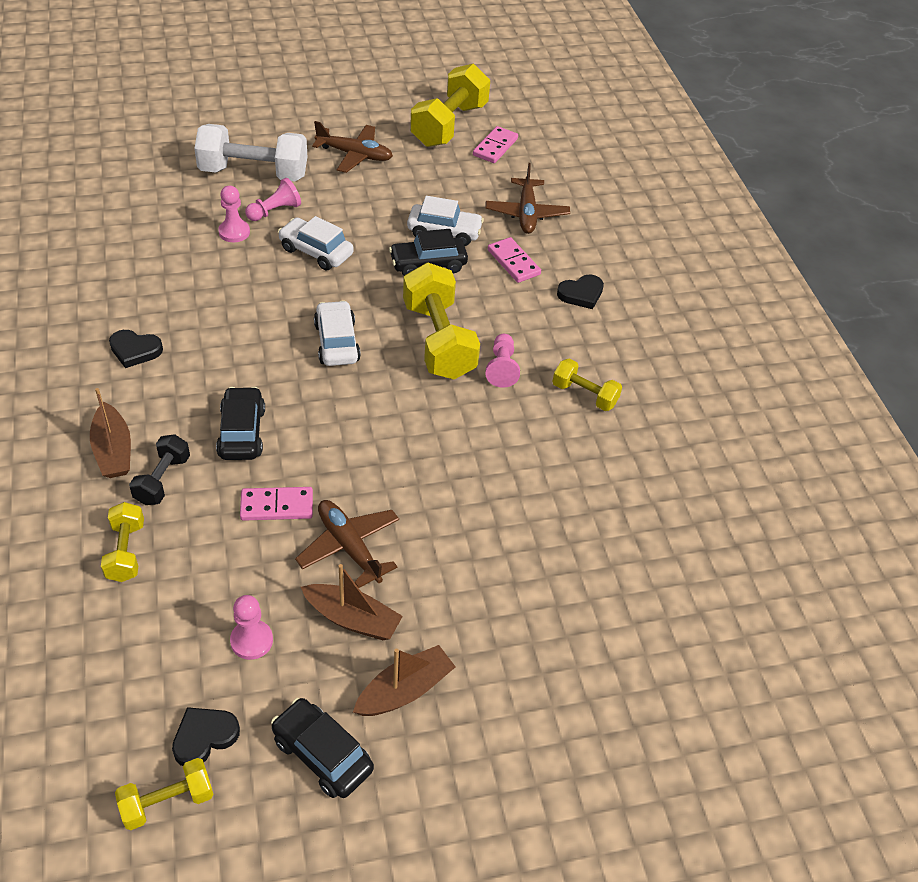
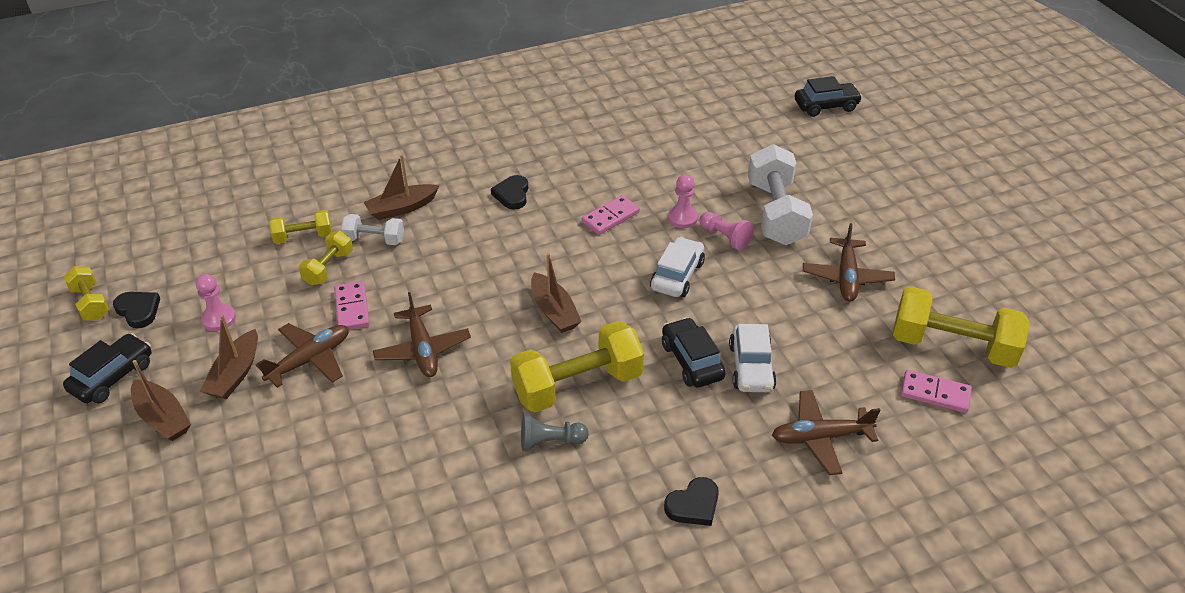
camera: 85 degrees right, 5 degrees down
black dumbbell [129,434,190,505] -> white dumbbell [341,214,404,245]
black car [216,387,265,460] -> black car moved to [794,76,862,117]
white car [314,300,361,366] -> brown boat [531,253,582,333]
pink pawn [485,334,520,388] -> grey pawn [521,414,589,451]
pink domino [488,237,541,283] -> pink domino moved to [582,195,640,235]
yellow dumbbell [552,359,622,411] -> yellow dumbbell moved to [299,231,353,285]
black heart [557,275,604,309] -> black heart turned 90 degrees counterclockwise [664,477,719,526]
none -> brown plane [373,292,471,377]

